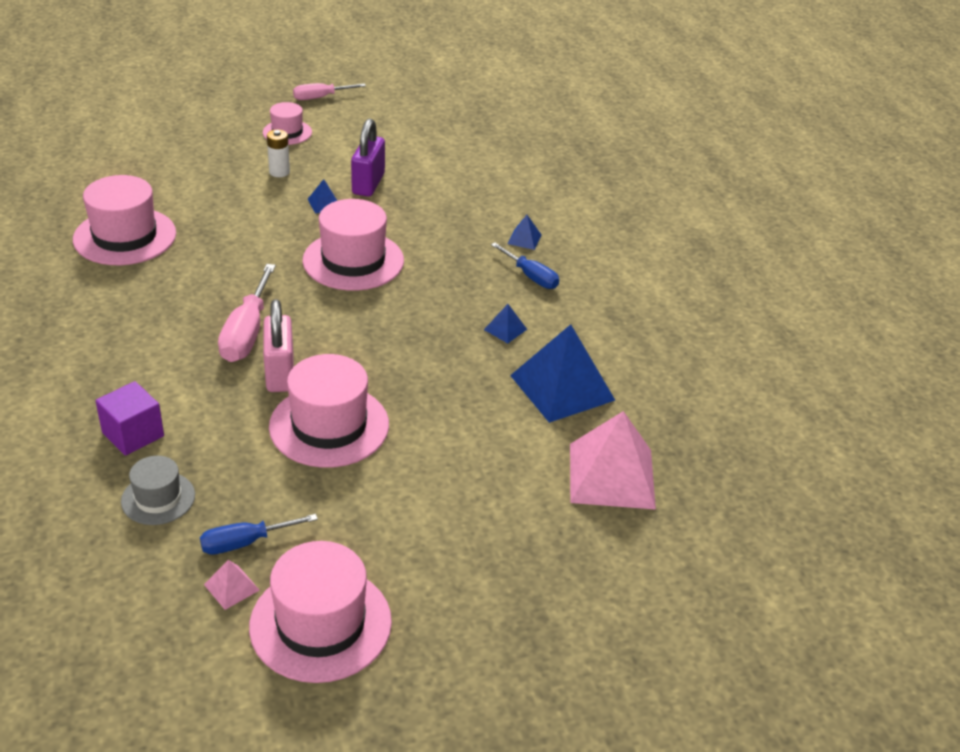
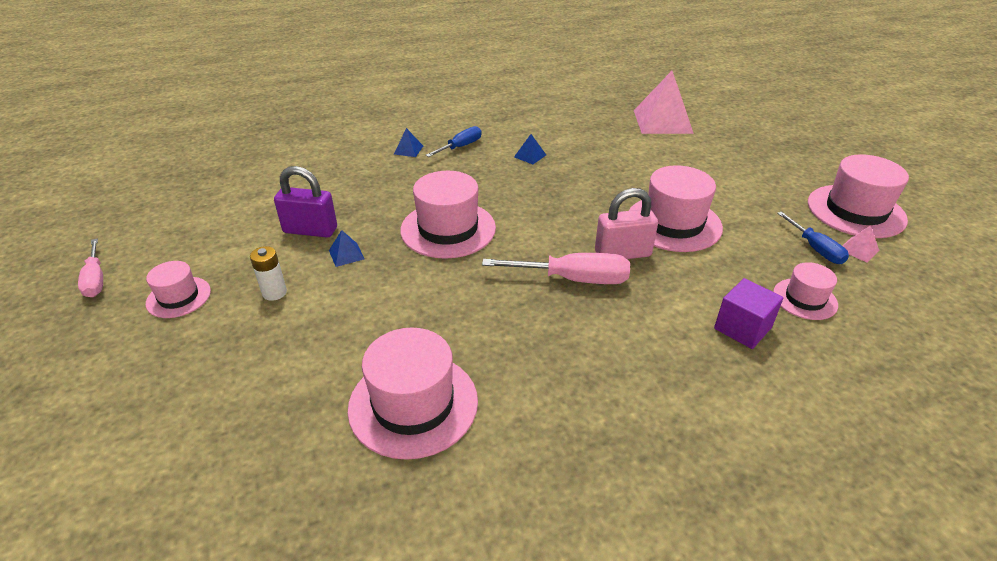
camera: 90 degrees left, 0 degrees up
grey hat [121,456,195,525] -> pink hat [773,262,838,320]
blue pyramid [510,324,615,423] -> none

